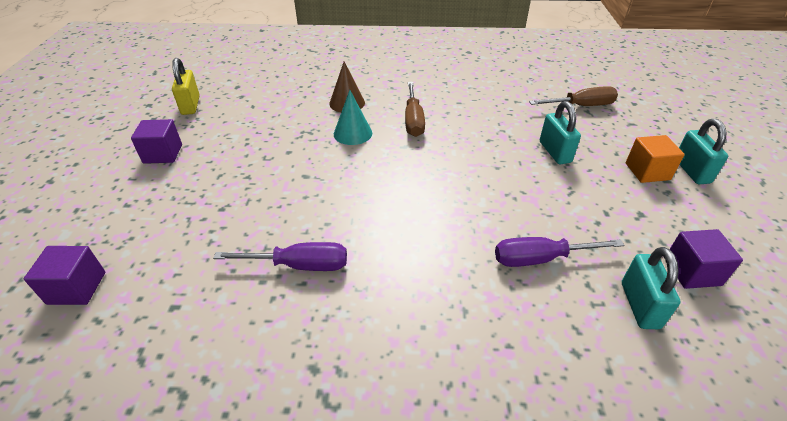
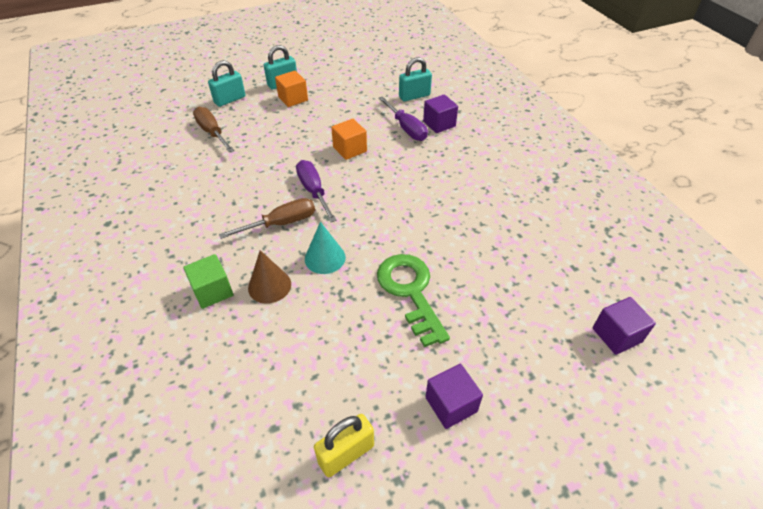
camera: 115 degrees left, 5 degrees up
purple screwdriver [213,242,347,271] -> purple screwdriver moved to [296,160,337,222]
turquoise padlock [540,101,581,164] -> turquoise padlock moved to [208,60,246,107]
purple cube [670,229,743,289] -> purple cube moved to [423,94,458,133]
none -> green cube [183,254,233,309]
none -> orange cube [331,119,367,160]
none -> green key [377,254,450,347]

